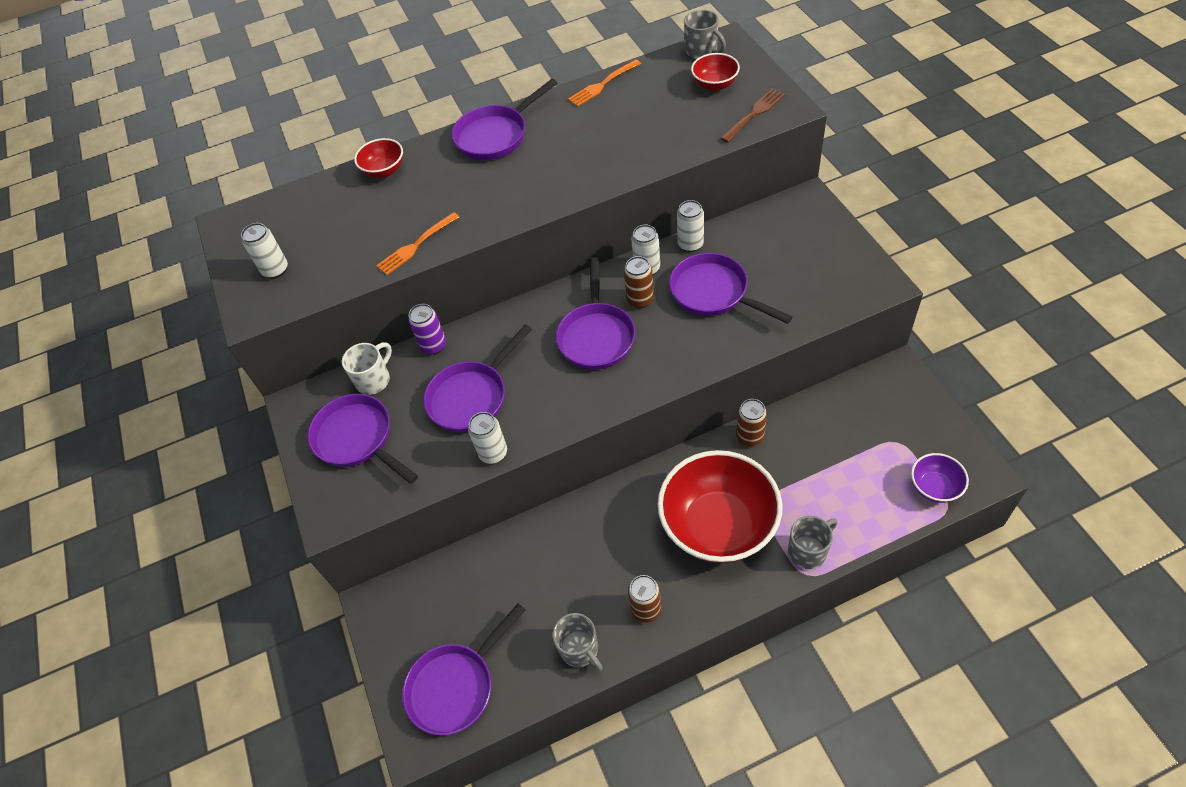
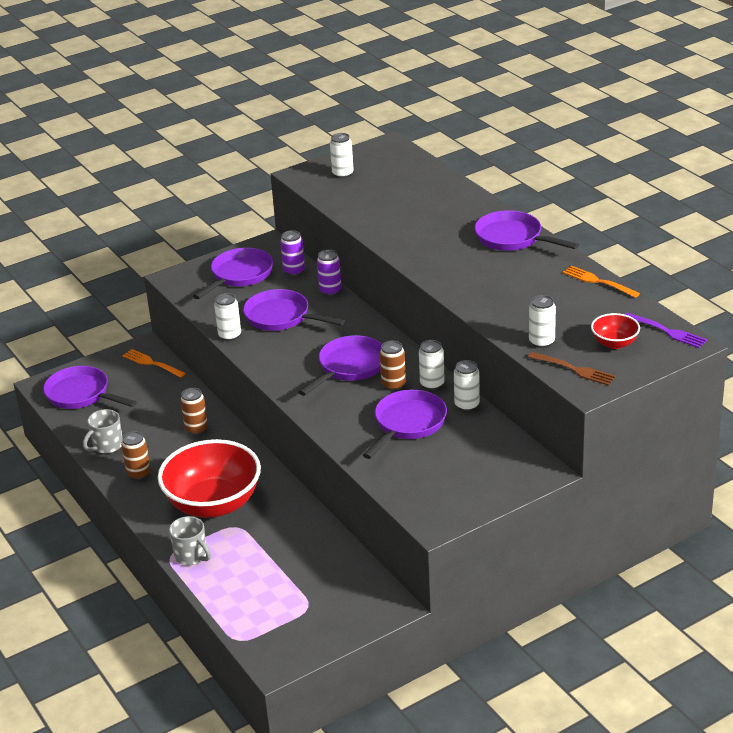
camera: 75 degrees right, 20 degrees down
white mug [342,342,392,395] -> purple can [280,230,305,276]
red bowl [354,138,403,178] -> none
orange fork [376,212,459,275] -> orange fork moved to [122,349,186,378]
purple pan [556,257,635,370] -> purple pan turned 135 degrees clockwise [298,335,382,396]
grey mug [684,10,726,59] -> purple fork [624,313,707,348]
brown can [737,399,767,446] -> brown can moved to [180,388,208,435]
purple bowl [911,453,969,503] -> none
none -> white can [529,295,556,348]

